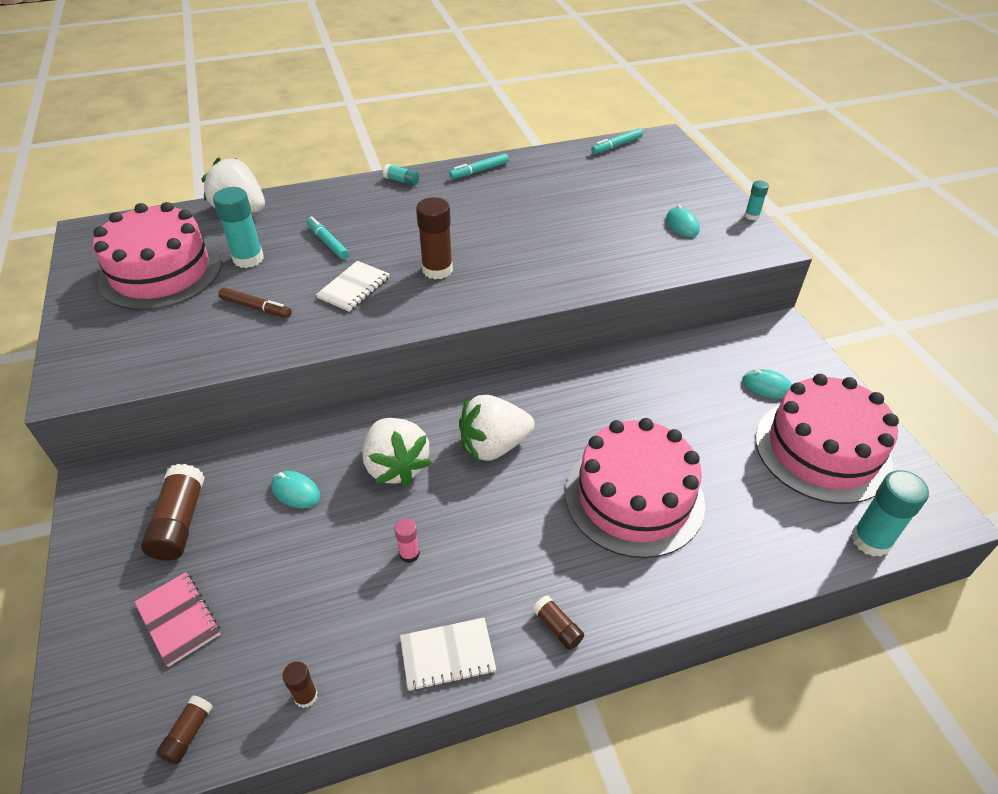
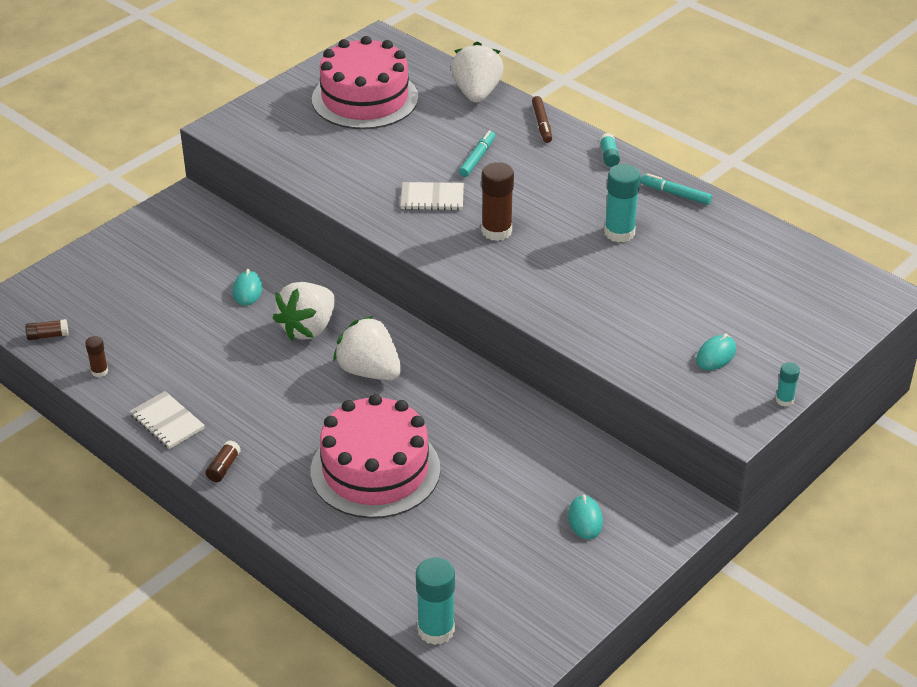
camera: 60 degrees right, 5 degrees down
pink notebook [134,572,221,667] -> none
brown glue stick [141,464,205,561] -> none
turquoise glue stick [213,187,264,268] -> turquoise glue stick moved to [604,164,641,242]
brown marker [218,287,292,318] -> brown marker moved to [532,96,552,143]
pink glue stick [394,518,420,563] -> none
turquoise marker [591,128,643,154] -> none
pink cake [755,374,899,504] -> none

